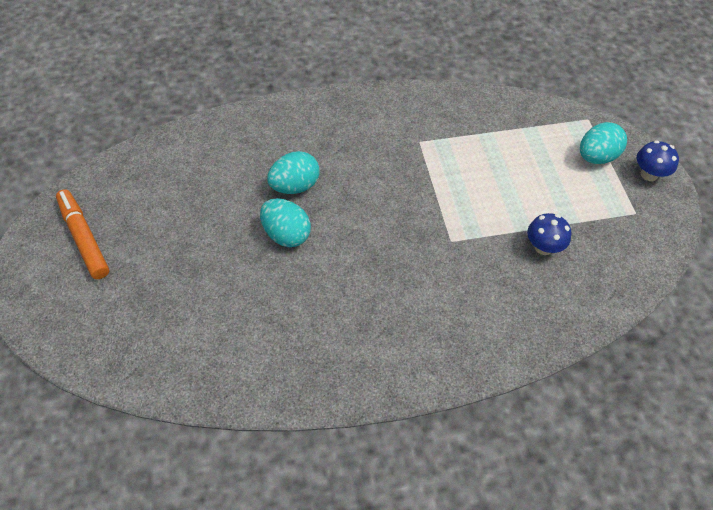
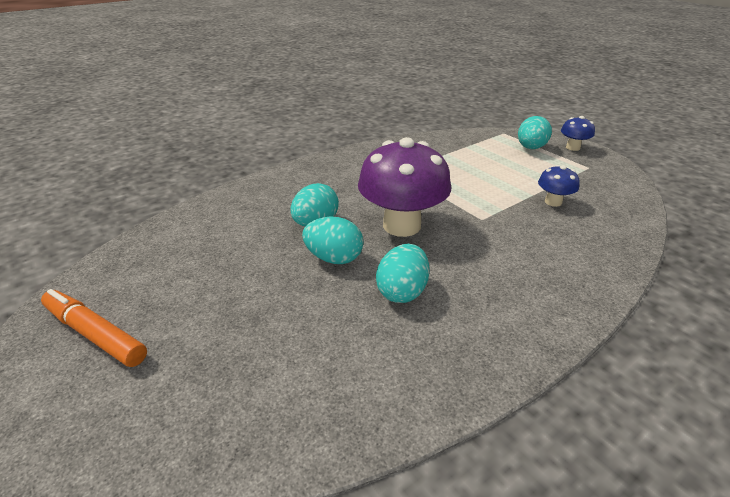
camera: 25 degrees left, 20 degrees down
none -> purple mushroom [358,137,451,237]
none -> turquoise egg [376,244,430,303]

